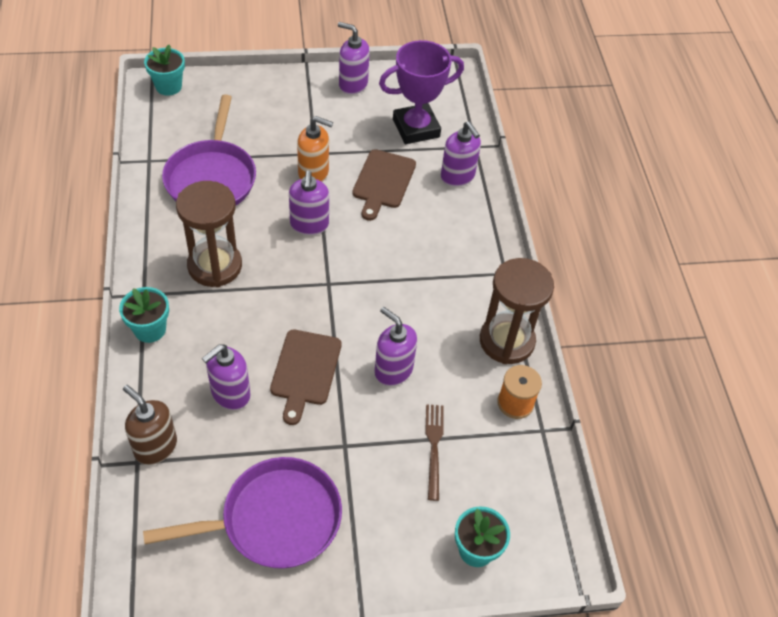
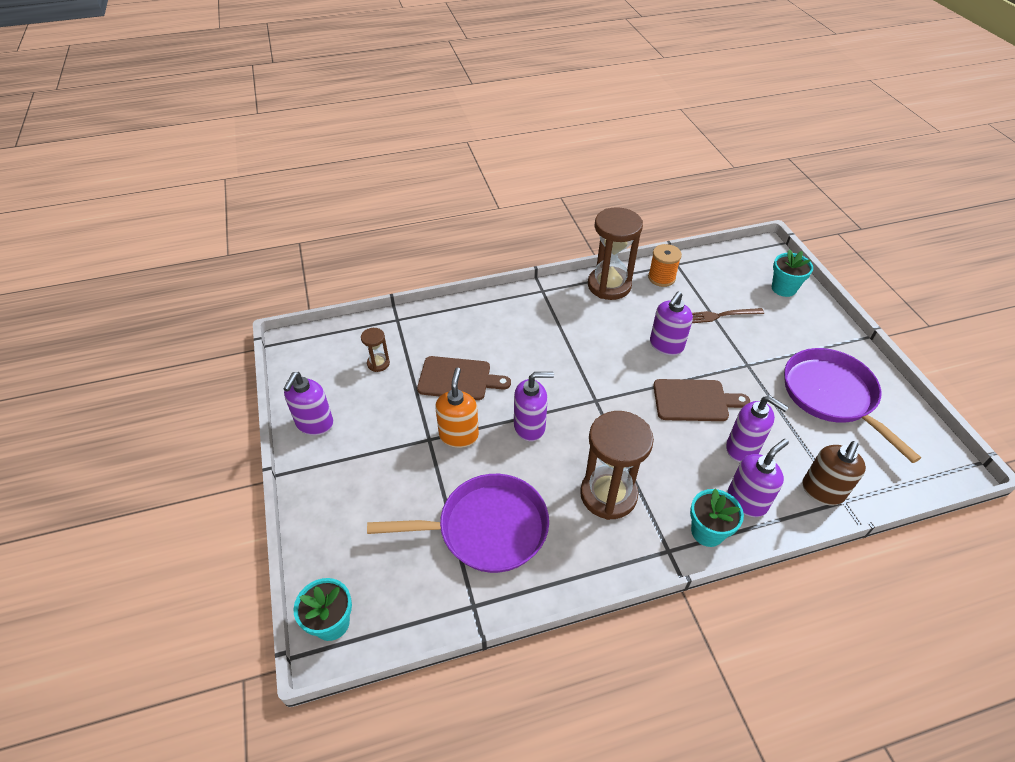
camera: 95 degrees left, 5 degrees down
purple trophy [379,40,464,144] -> brown hourglass [361,328,390,372]
purple soap dispenser [441,121,481,187] -> purple soap dispenser moved to [728,439,789,517]

